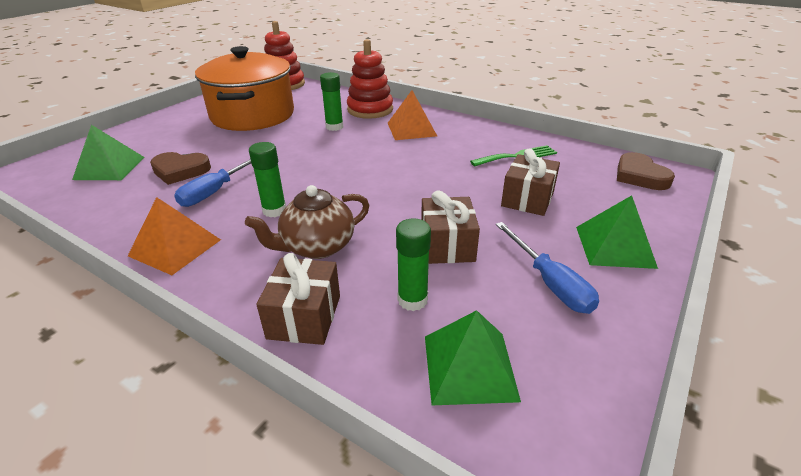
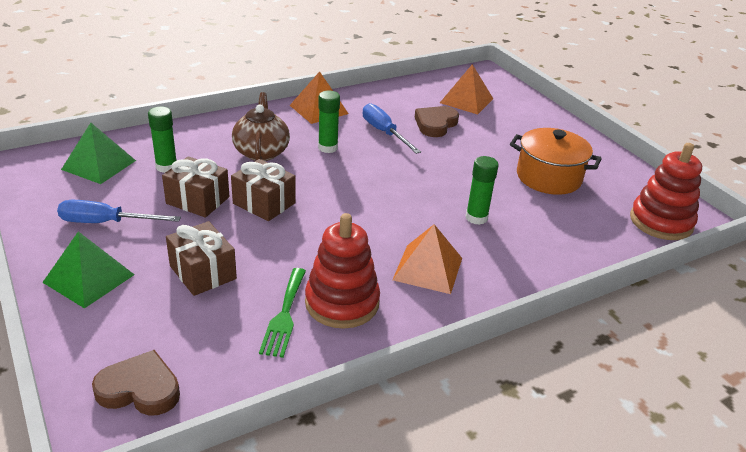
camera: 115 degrees right, 0 degrees up
green pyramid [72,125,144,180] -> orange pyramid [440,64,493,115]
orange pot [195,46,294,131] -> orange pot [510,128,602,195], size x0.65
brown gift [256,253,340,345] -> brown gift moved to [231,159,296,221]
red stacking toy [347,39,393,119] -> red stacking toy moved to [305,213,380,329]

